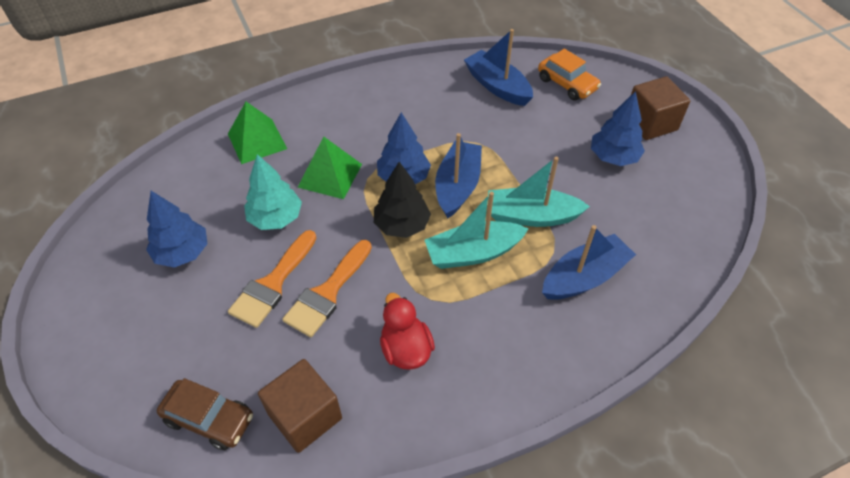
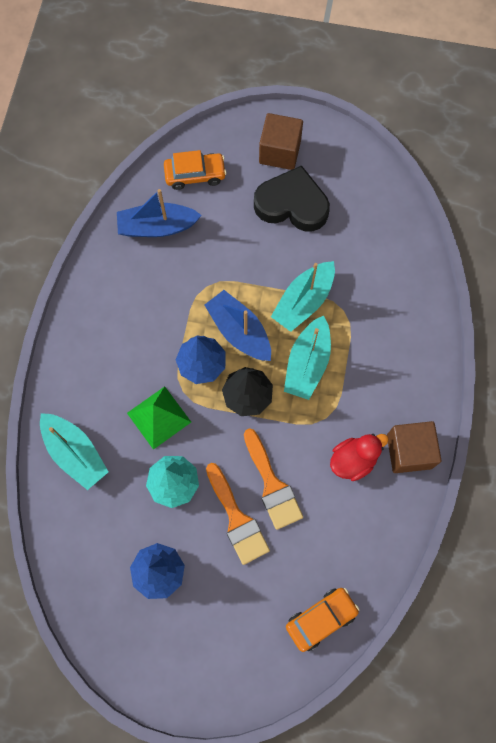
camera: 55 degrees left, 20 degrees up
brown car [157,378,253,450] -> orange car [286,588,360,652]
green pyramid [228,102,287,164] -> turquoise boat [40,413,109,490]
brown cube [258,359,342,453] -> brown cube moved to [387,421,442,473]
red duck [380,293,435,370] -> red duck turned 135 degrees clockwise [330,434,389,481]
blue boat [542,225,636,300] -> none
blue tree [591,91,645,166] -> black heart [254,165,330,232]

